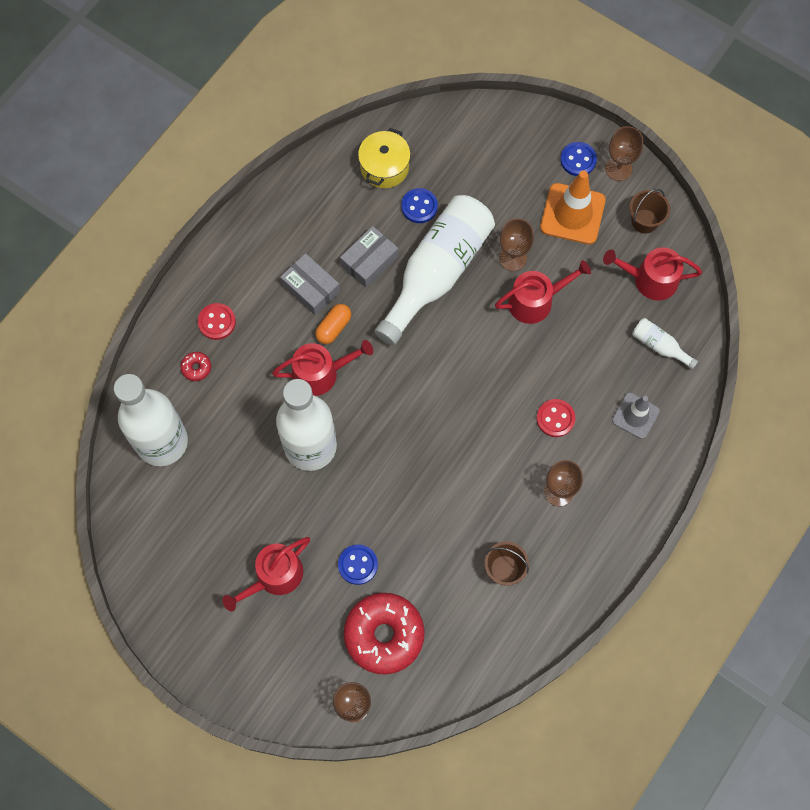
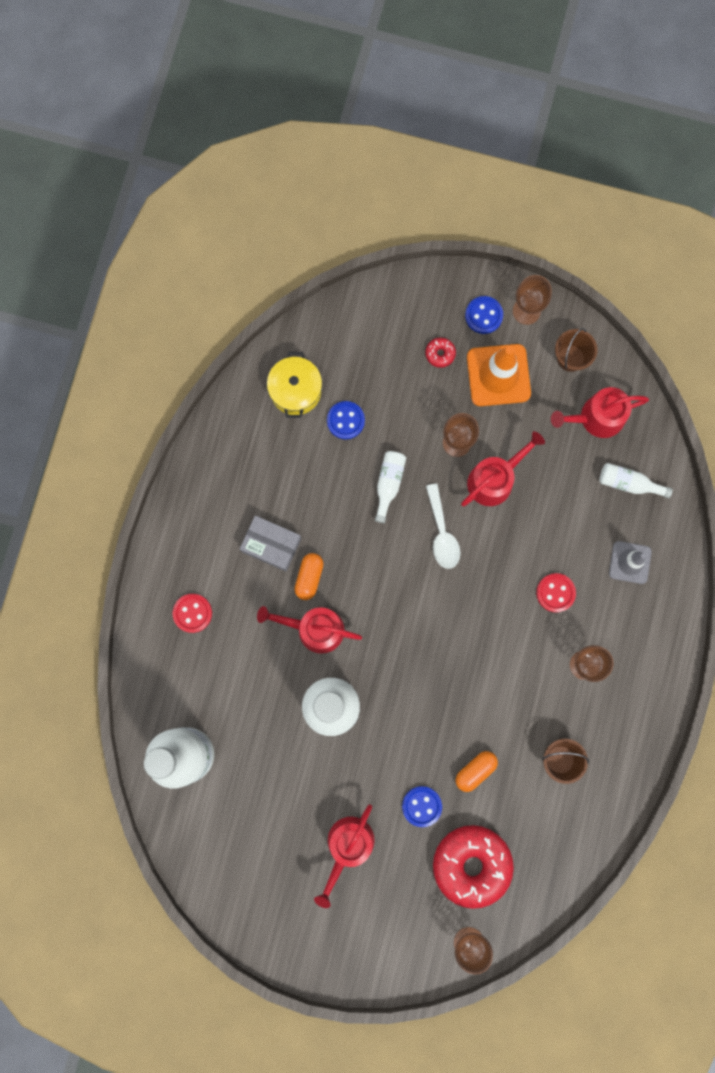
camera: 20 degrees left, 10 degrees up
red donut [181,352,211,381] -> red donut moved to [425,338,456,368]
red watering can [272,340,373,396] -> red watering can turned 135 degrees counterclockwise [257,606,362,654]
grey box [340,226,398,288] -> none
white bottle [374,195,495,346] -> white bottle [375,451,406,523], size x0.42
none -> white spoon [426,483,461,569]
none -> orange capsule [456,751,498,792]

